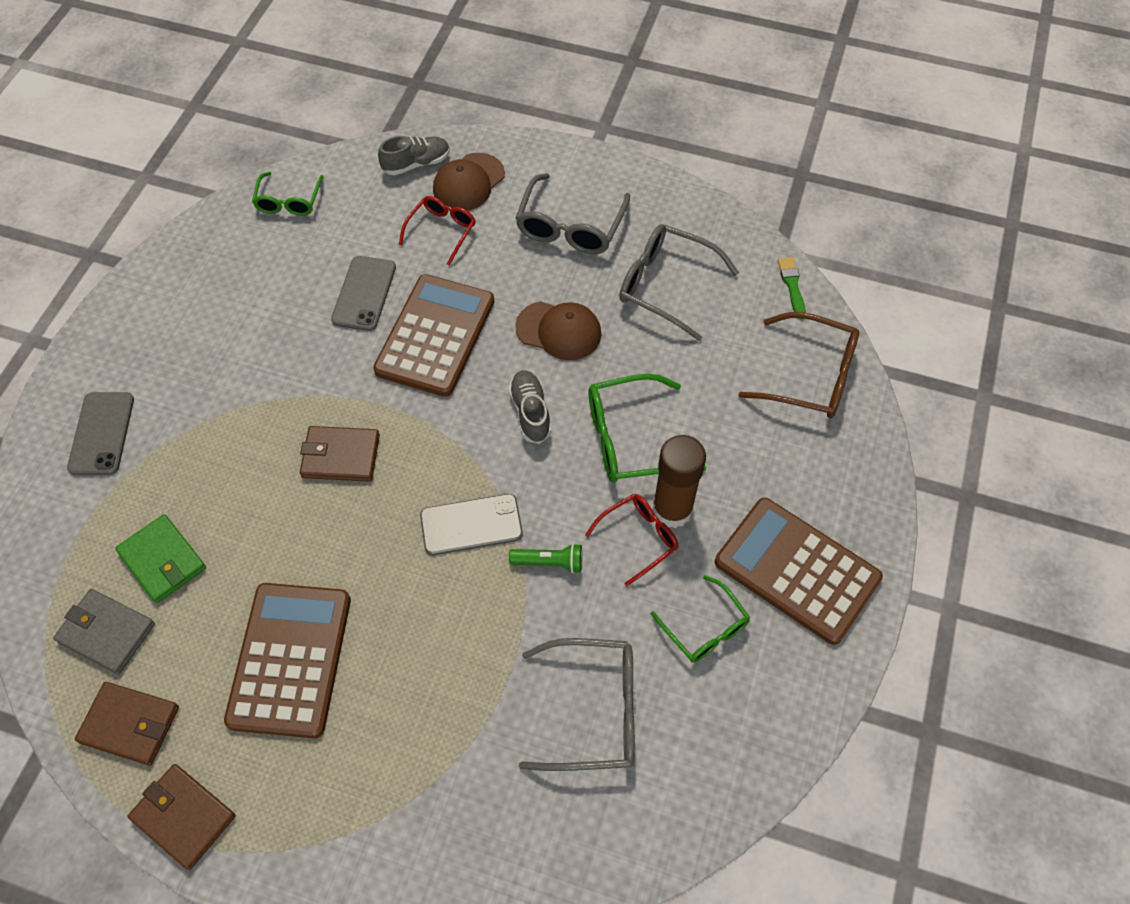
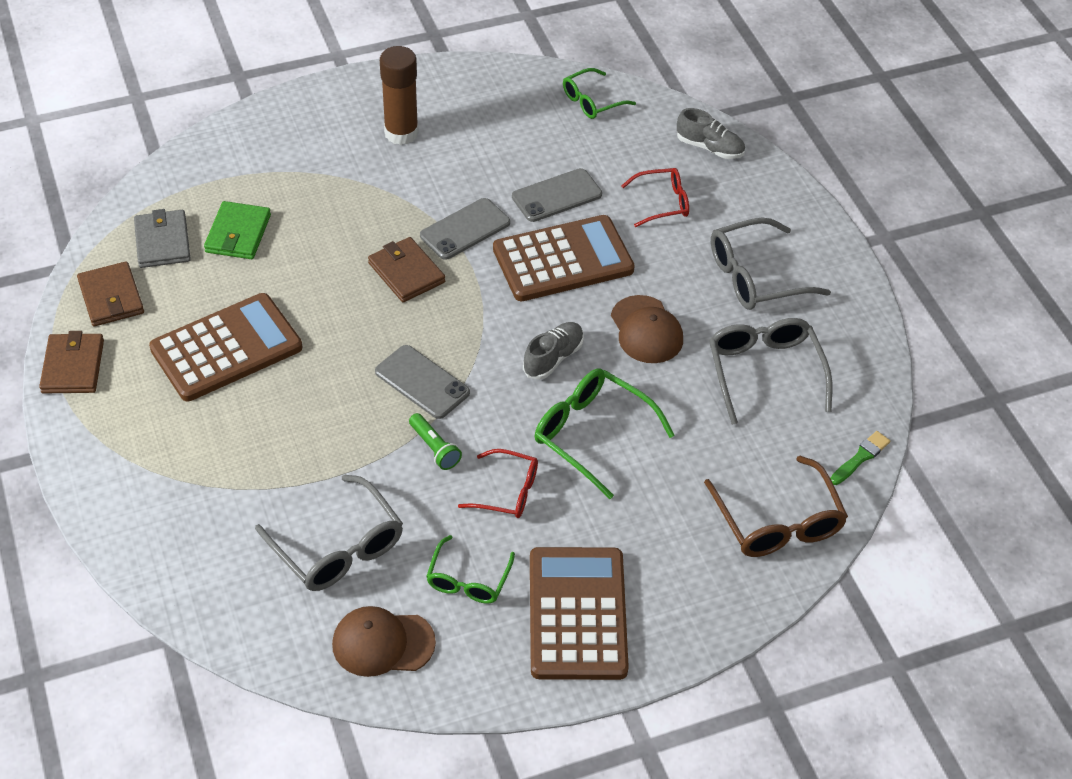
camera: 50 degrees right, 10 degrees down
grey phone [67,392,134,475] -> grey phone moved to [420,198,510,260]
brown cap [433,153,505,211] -> brown cap moved to [332,606,436,677]
brown glue stick [653,435,706,528] -> brown glue stick moved to [380,46,419,145]

